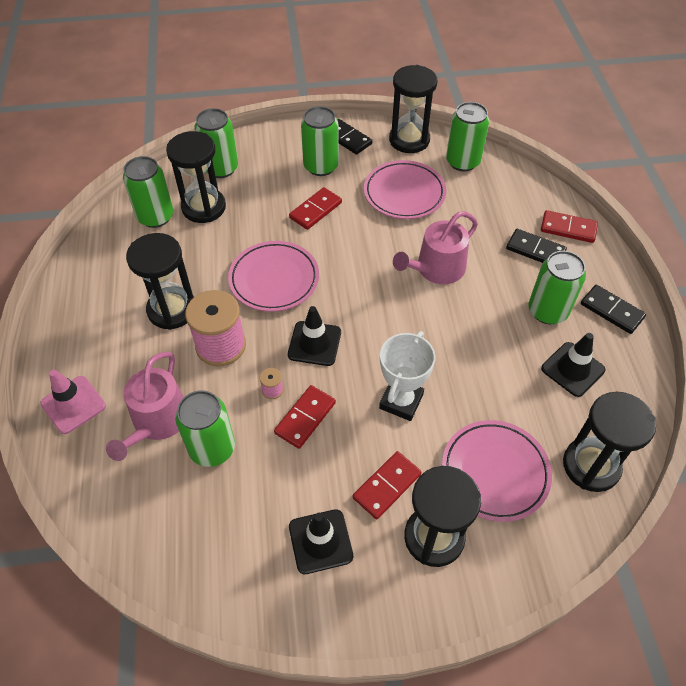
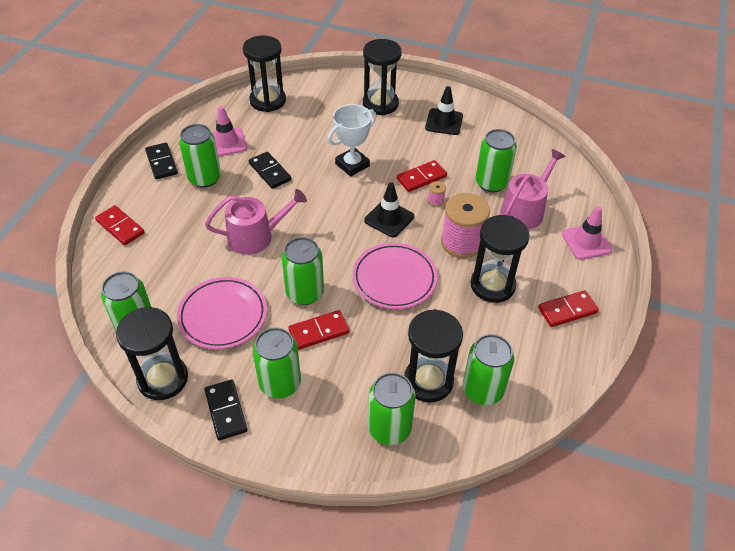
camera: 155 degrees left, 5 degrees down
red domino [353,451,422,519] -> red domino moved to [538,290,599,327]
pink plate [442,420,552,522] -> none
black domino [506,229,567,263] -> black domino moved to [249,152,291,189]
black traffic cone [541,333,605,397] -> pink traffic cone [211,106,247,157]
none -> green can [282,237,324,305]

